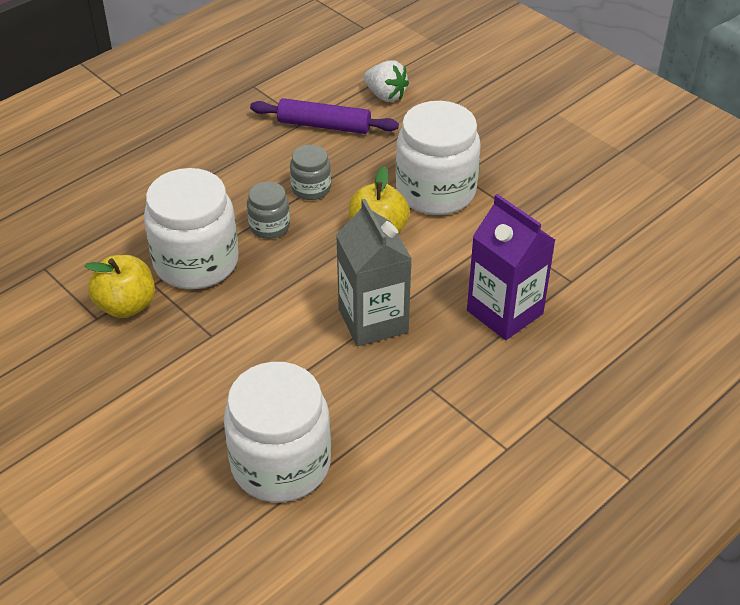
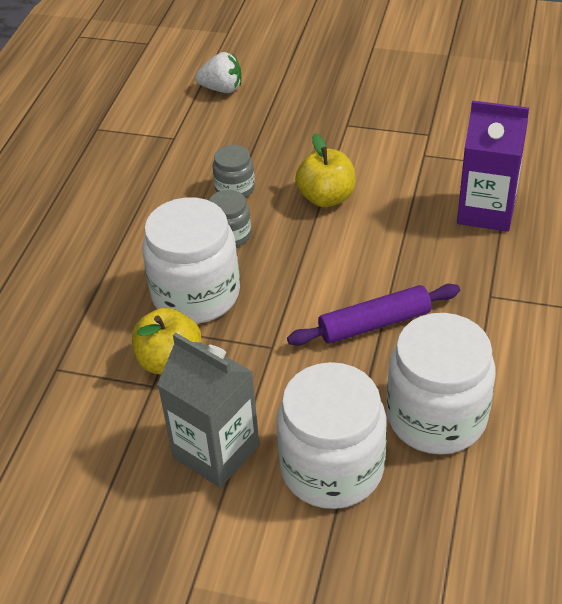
camera: 30 degrees left, 0 degrees up
purple rolling pin [250,98,399,134] -> purple rolling pin moved to [287,284,460,346]
grey carton [336,199,412,346] -> grey carton moved to [157,333,259,488]
white jar [396,101,481,215] -> white jar moved to [277,362,387,509]

